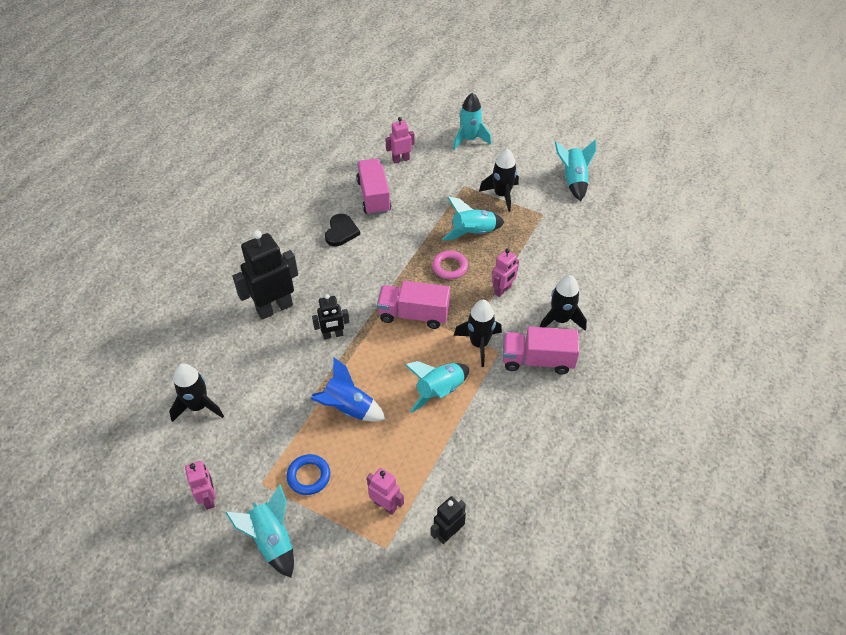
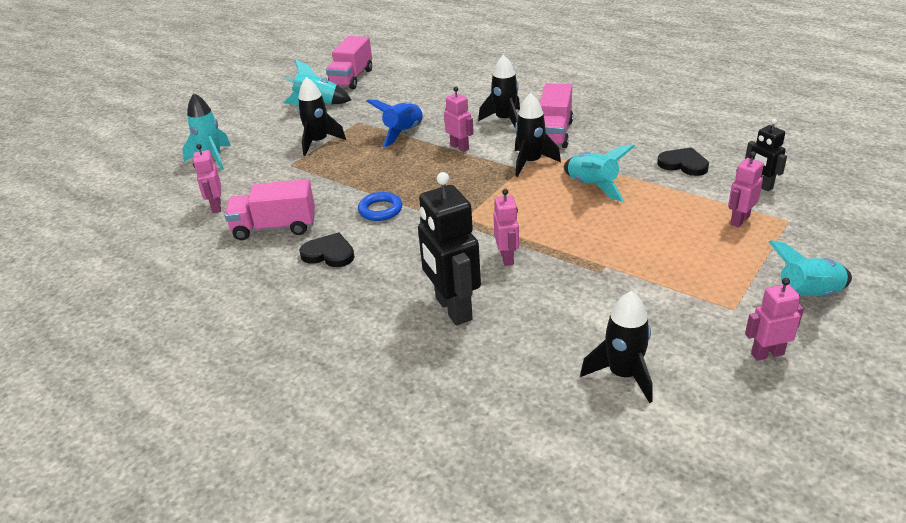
camera: 80 degrees left, 15 degrees down
blue ring [286,454,330,495] -> blue ring moved to [358,192,402,221]
blue rocket [311,358,386,422] -> blue rocket moved to [366,99,424,147]
black robot [312,294,349,340] -> pink robot [493,189,519,266]
pink truck [377,281,450,329] -> pink truck moved to [326,36,372,90]
pink ring [432,251,468,279] -> none
turquoise rocket [442,197,505,240] -> none
none -> black heart [657,147,709,176]

